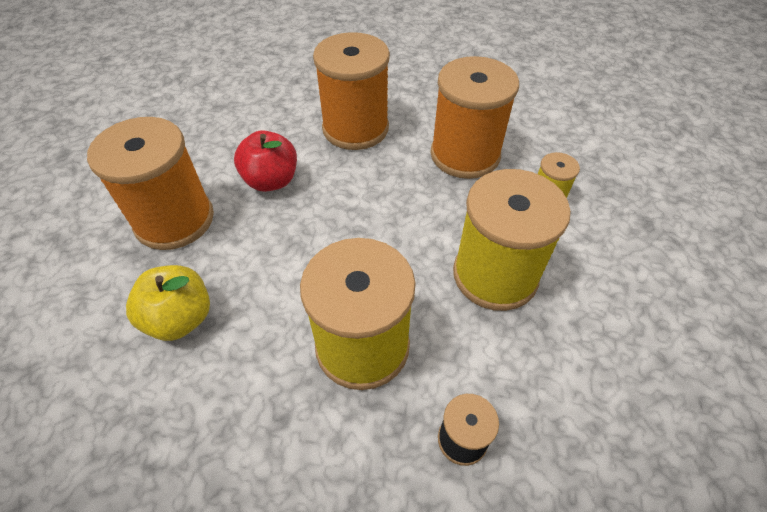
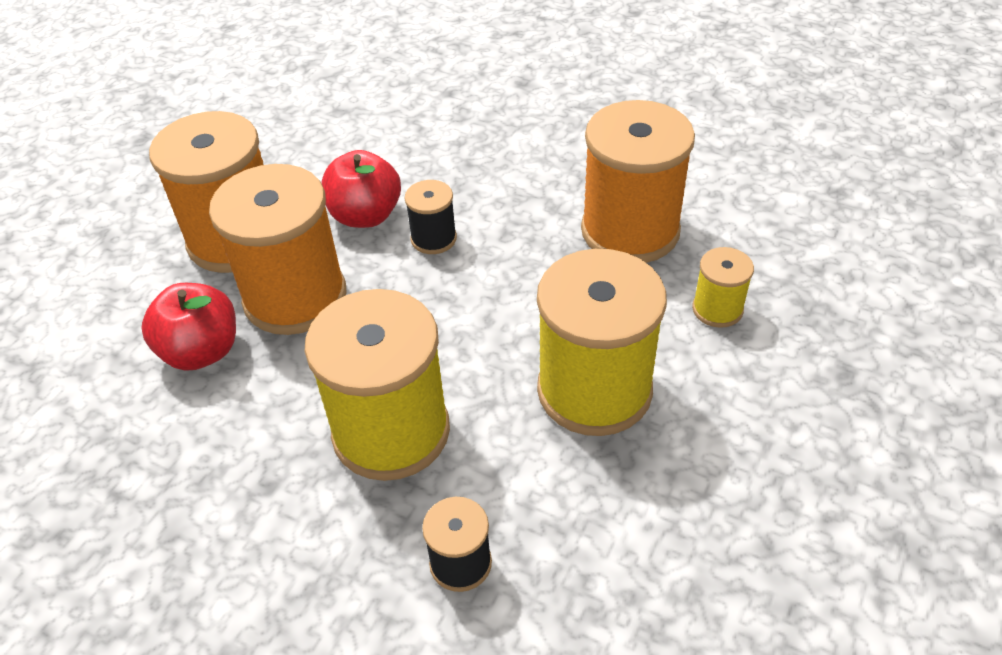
camera: 20 degrees right, 5 degrees down
yellow apple [126,265,210,341] -> red apple [142,283,236,371]
orange spool [313,32,390,150] -> orange spool moved to [209,164,347,335]
none -> black spool [405,180,457,254]

